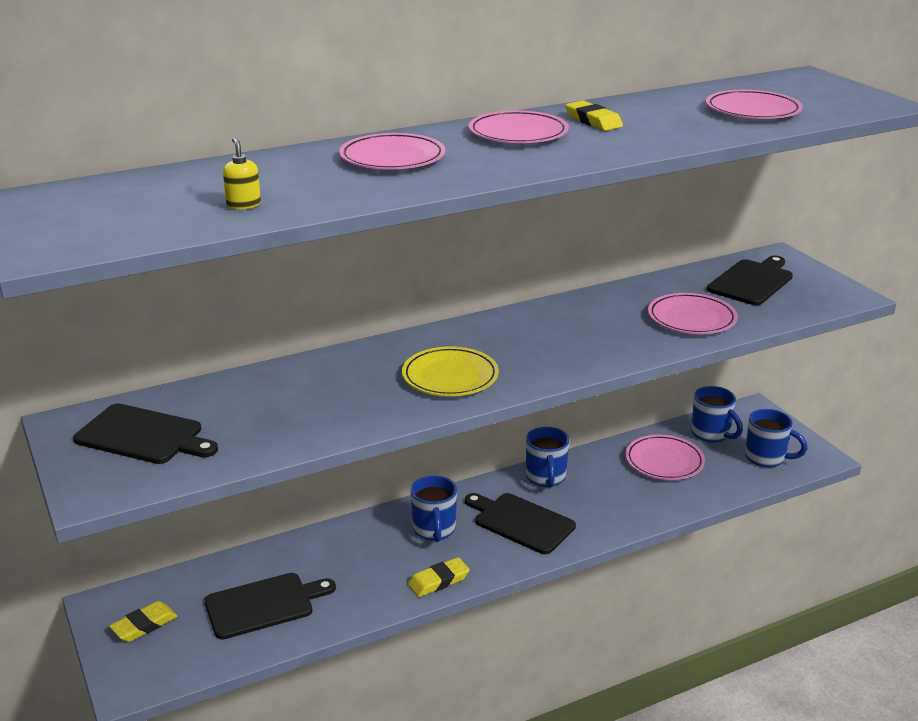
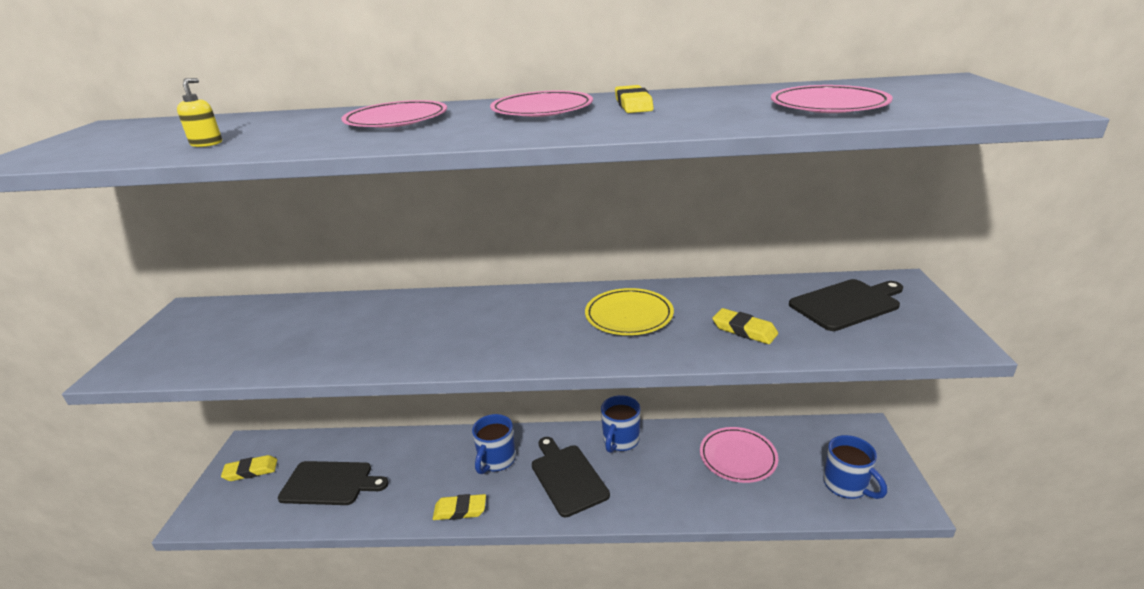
camera: 30 degrees right, 0 degrees up
black cutting board [73,404,218,464] -> none
yellow plate [402,346,499,396] -> yellow plate moved to [585,288,674,335]
pink plate [648,293,738,334] -> yellow eraser [712,308,778,344]
blue mug [691,386,743,442] -> none

